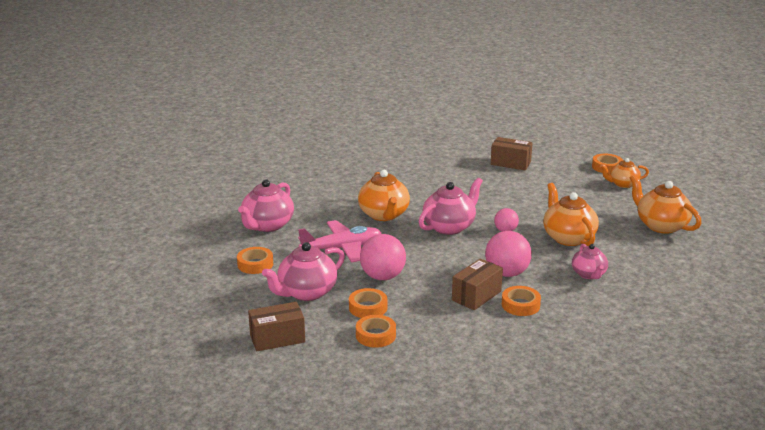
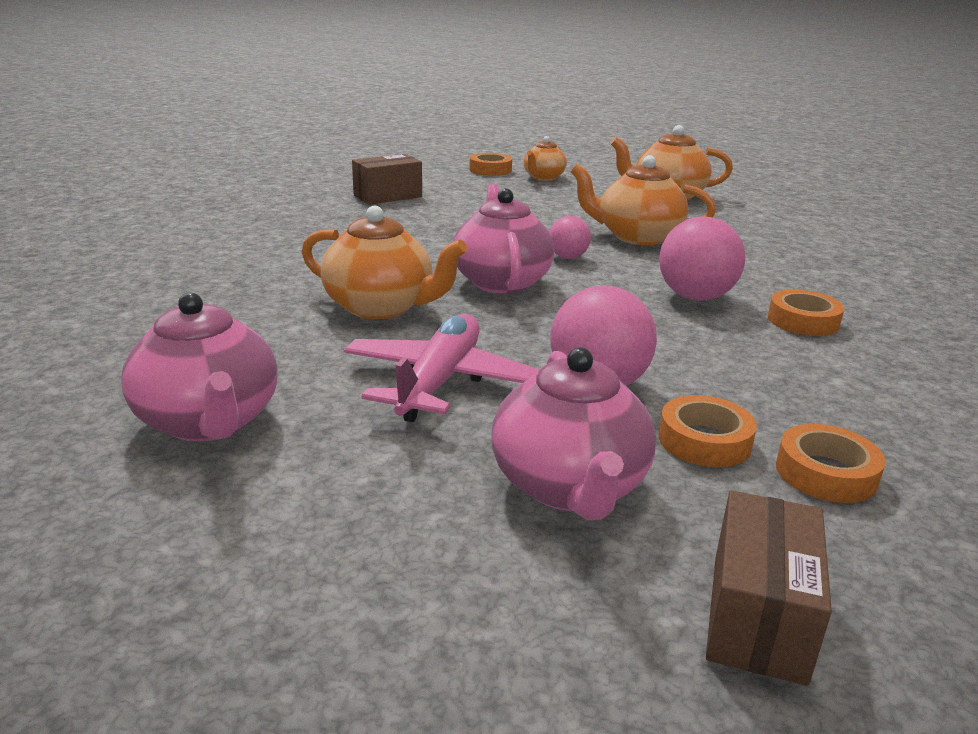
camera: 55 degrees left, 0 degrees up
orange tape [237,247,273,274] -> none
brown box [452,258,503,310] -> none
pink teapot [572,244,608,279] -> none

